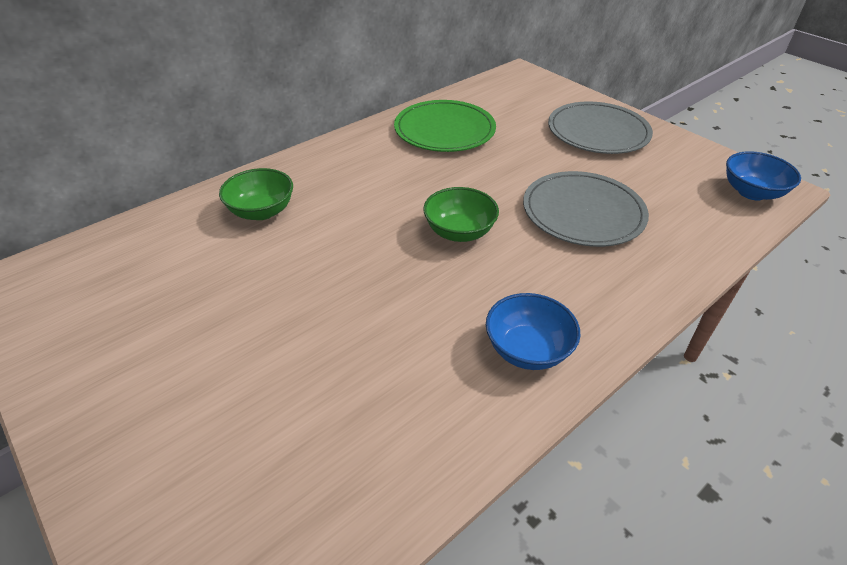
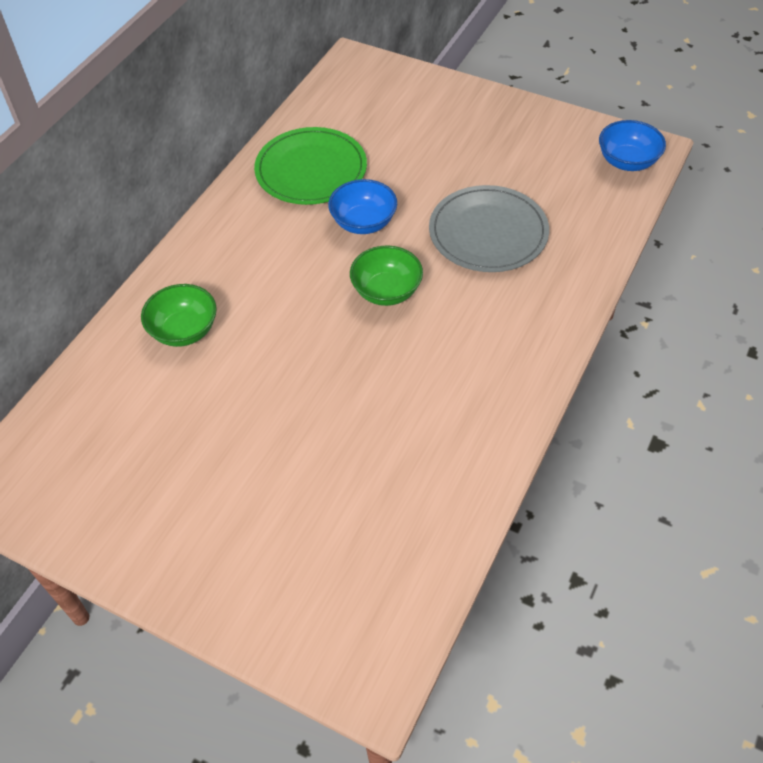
camera: 20 degrees left, 10 degrees up
blue bowl [486,293,581,370] -> blue bowl moved to [328,179,397,234]
grey plate [548,101,653,154] -> none

